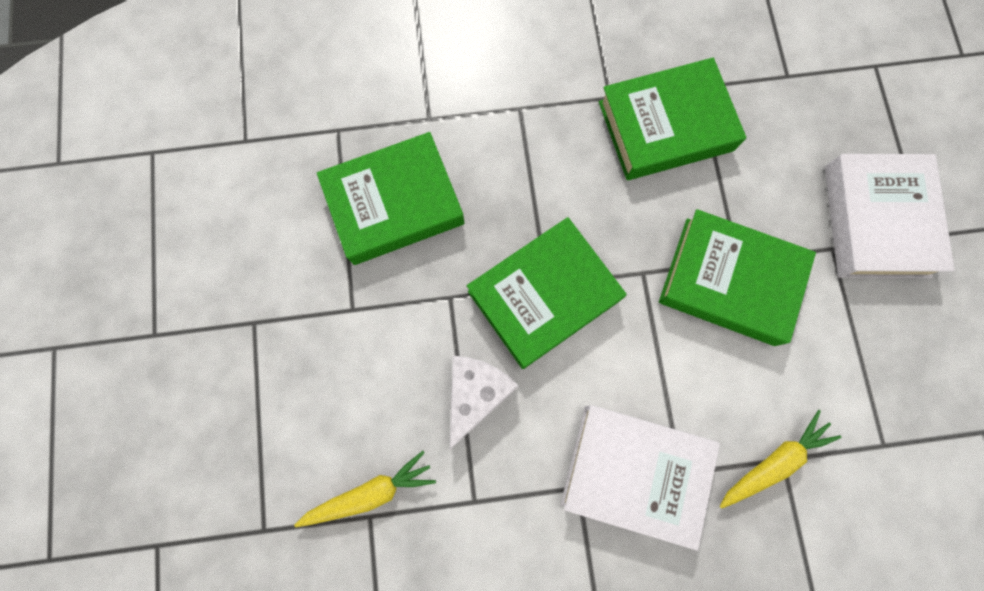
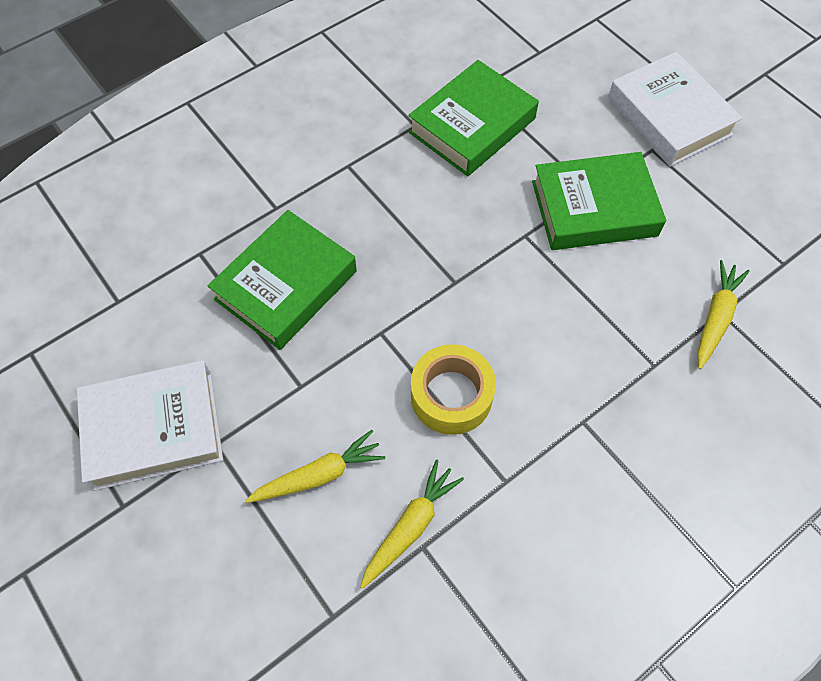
camera: 30 degrees left, 15 degrees down
white cheese [450,356,518,449] -> yellow tape [411,344,496,435]
green book [467,217,627,369] -> none
white book [561,405,720,551] -> white book moved to [77,360,223,491]
none -> yellow carrot [245,430,385,503]

